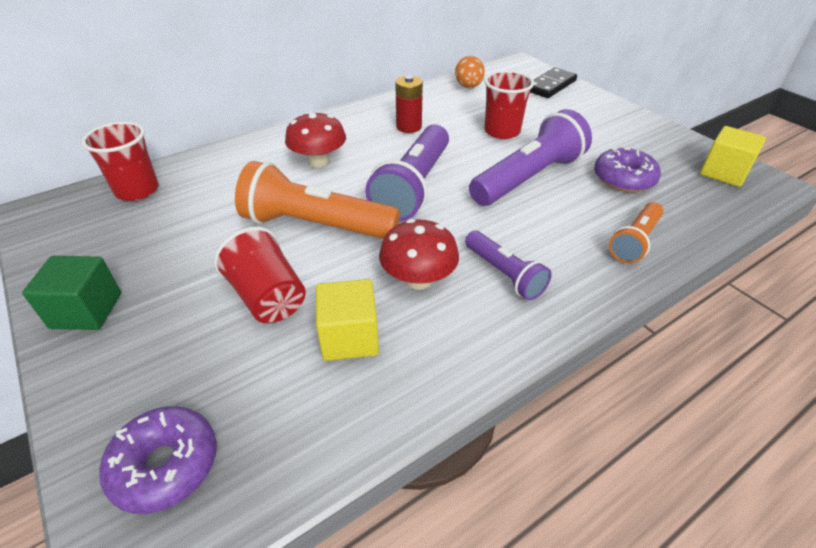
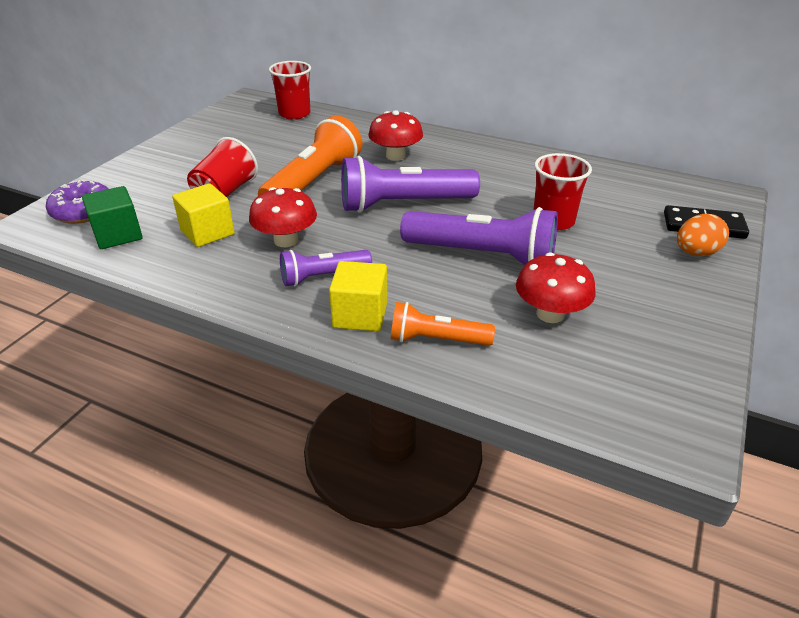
camera: 60 degrees right, 5 degrees down
green cube [22,256,121,330] -> green cube moved to [82,186,143,249]
orange flashlight [235,161,400,239] -> orange flashlight turned 45 degrees clockwise [258,115,362,196]
red battery [395,76,423,133] -> none
orange egg [455,56,485,88] -> orange egg moved to [677,214,729,256]
purple flashlight [465,231,552,300] -> purple flashlight turned 45 degrees clockwise [280,250,372,286]
purple donut [594,147,661,192] -> red mushroom [516,252,596,323]
yellow cube [700,126,766,187] -> yellow cube moved to [329,261,387,331]

